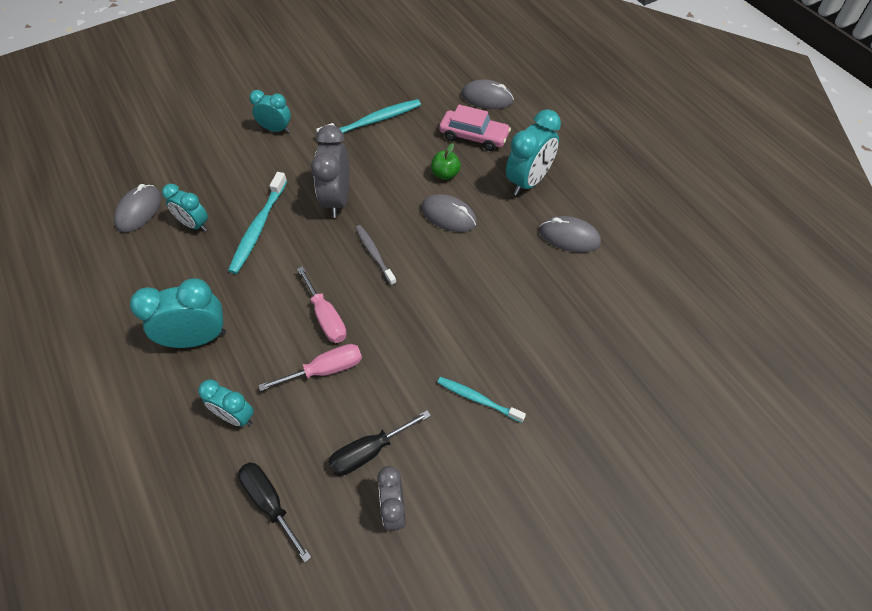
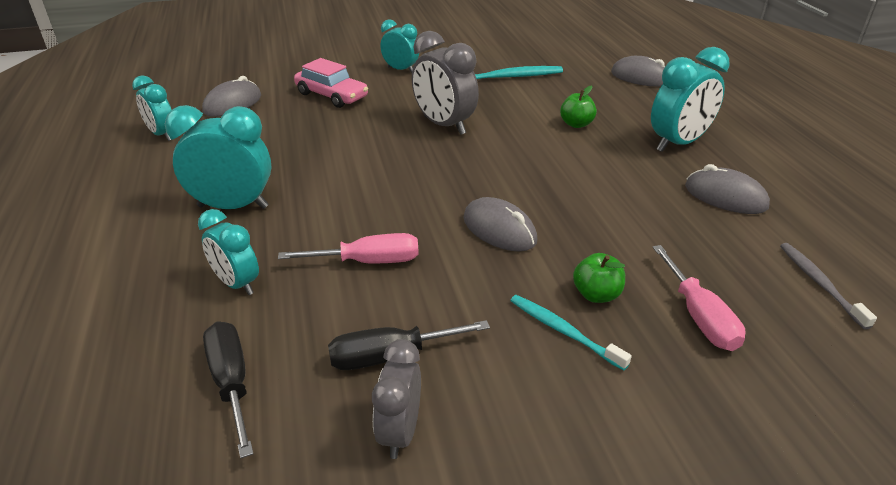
camera: 15 degrees right, 20 degrees down
turquoise clock [162,184,208,231] -> turquoise clock moved to [132,75,172,141]
turquoise toothbrush [228,172,287,274] -> none
pink screwdriver [297,266,347,343] -> pink screwdriver moved to [652,245,746,351]
grey clock [311,125,350,218] -> grey clock turned 60 degrees counterclockwise [412,31,479,135]
grey toothbrush [355,225,397,286] -> grey toothbrush moved to [780,243,877,330]
grey mouse [421,194,477,232] -> grey mouse moved to [463,197,537,252]
pink car [439,105,511,151] -> pink car moved to [294,58,368,108]
none -> green apple [573,253,625,303]

